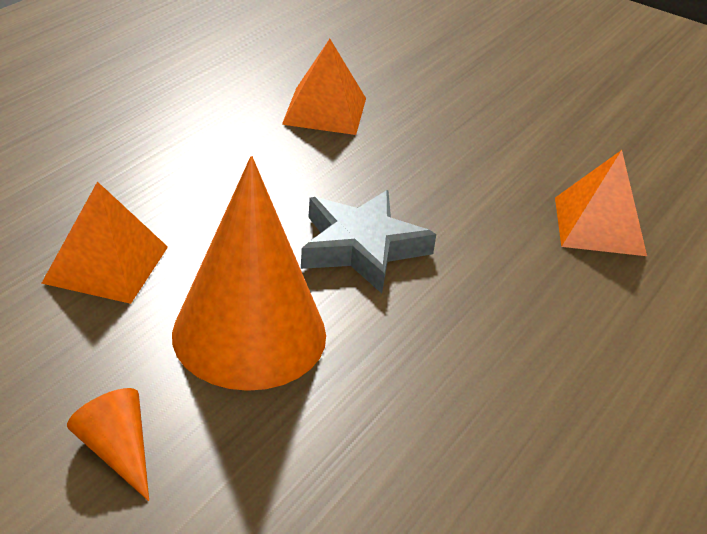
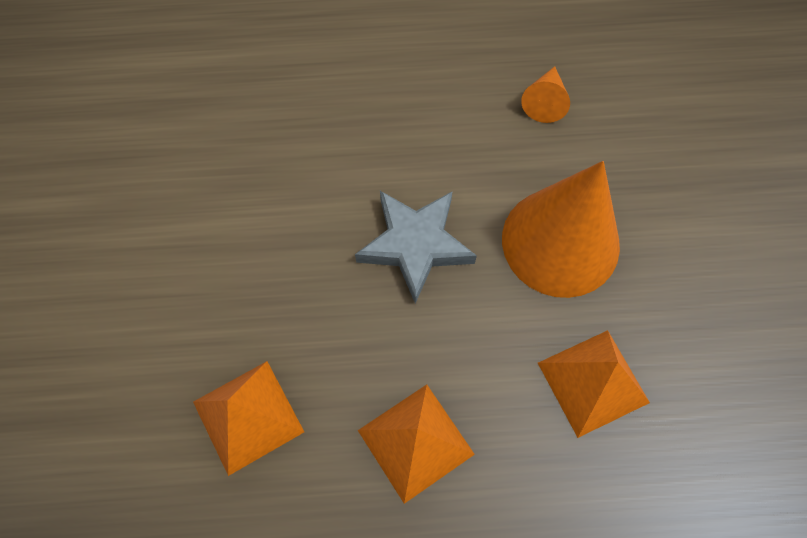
camera: 125 degrees left, 30 degrees up
orange cone [67,388,149,501] -> orange cone moved to [521,66,570,123]
orange pyramid [555,150,647,256] -> orange pyramid moved to [358,385,475,504]

